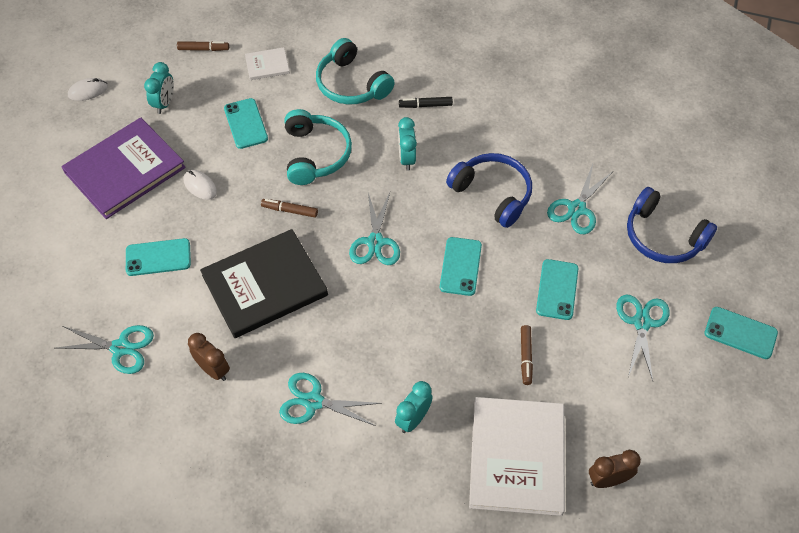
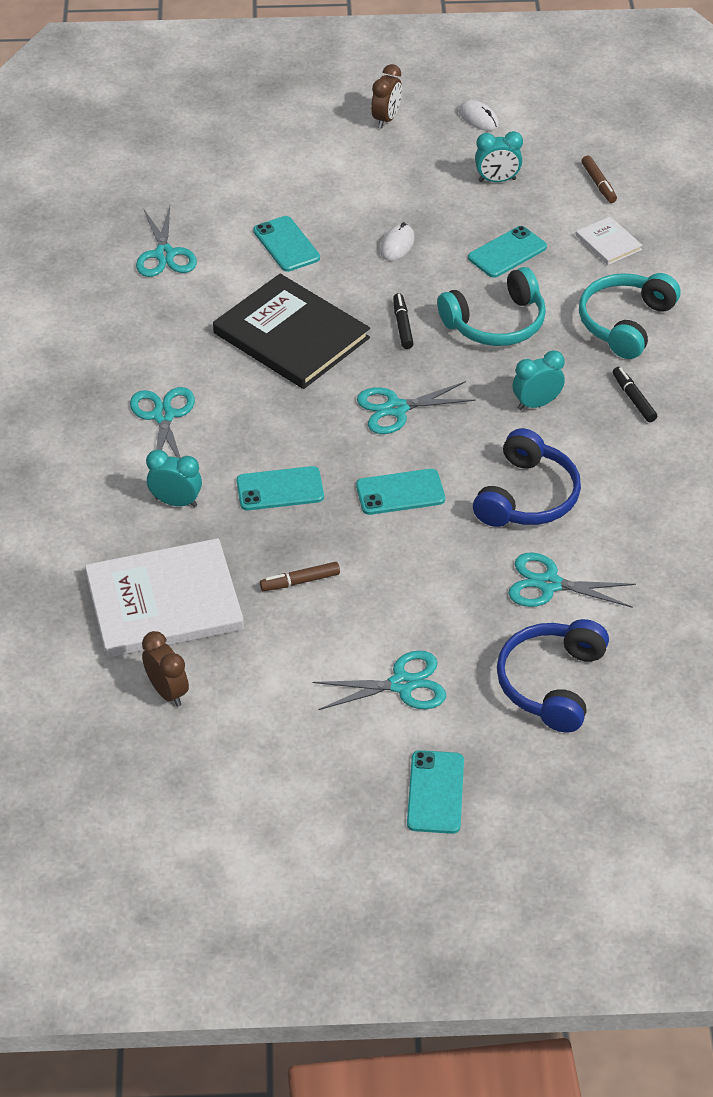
camera: 70 degrees right, 10 degrees down
purple book [62,118,186,219] -> none
brown clock [188,333,230,381] -> brown clock moved to [371,64,402,129]
brown marker [261,199,318,218] -> black marker [393,293,414,349]
turquoise phone [536,259,578,320] -> turquoise phone moved to [237,466,324,510]

